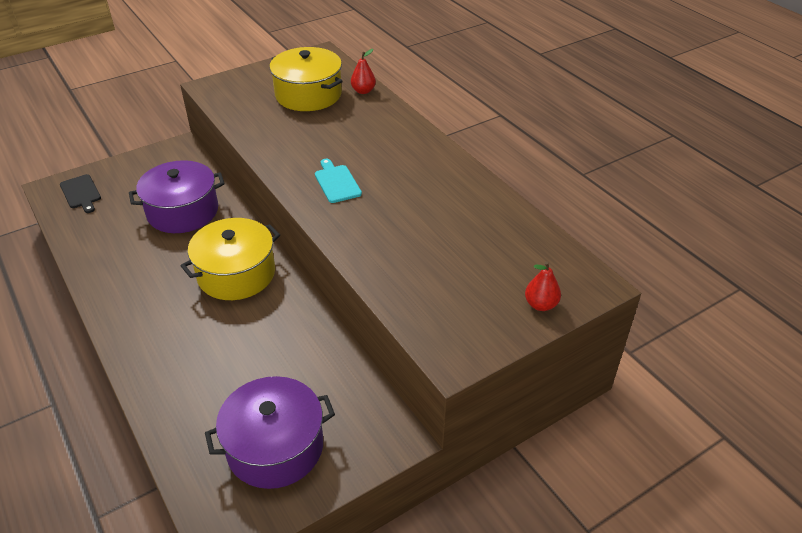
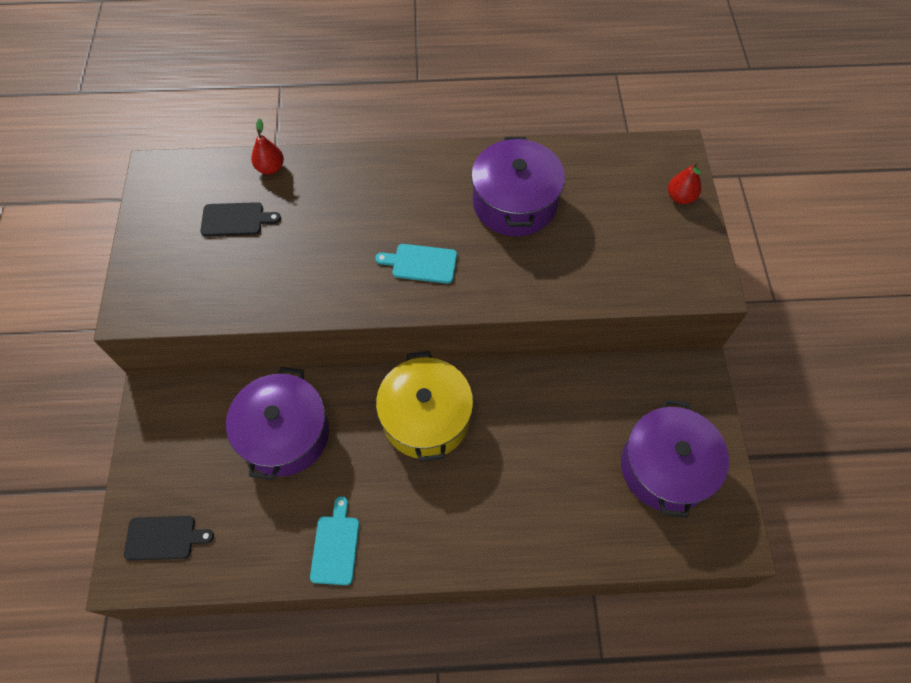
camera: 60 degrees left, 20 degrees up
yellow pot [270,47,343,111] -> black cutting board [200,202,281,236]
none -> turquoise cutting board [310,496,359,585]
none -> purple pot [471,137,565,236]

